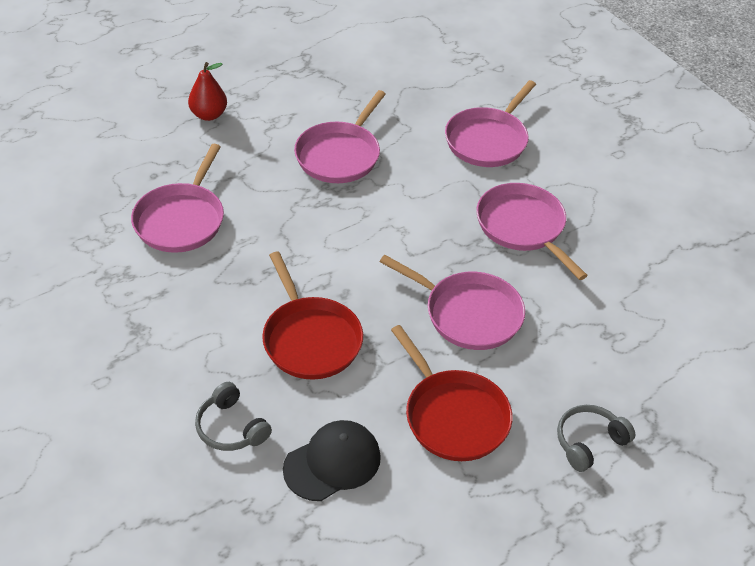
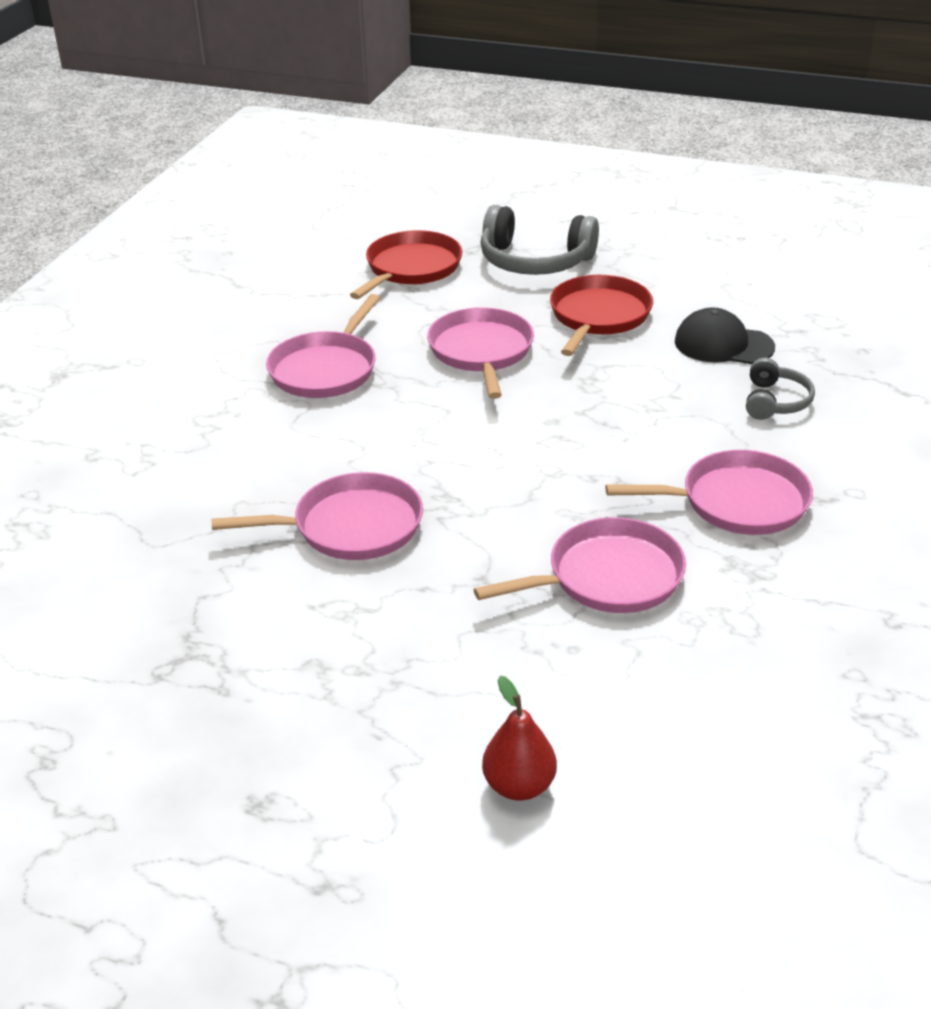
camera: 125 degrees left, 10 degrees down
red pear [188,62,227,121] -> red pear moved to [482,676,557,801]
red pan [262,252,363,380] -> red pan moved to [350,230,463,299]
pink pan [445,80,536,167] -> pink pan moved to [605,450,813,535]
grey headphones [557,405,635,472] -> grey headphones [481,205,599,275], size x1.77

